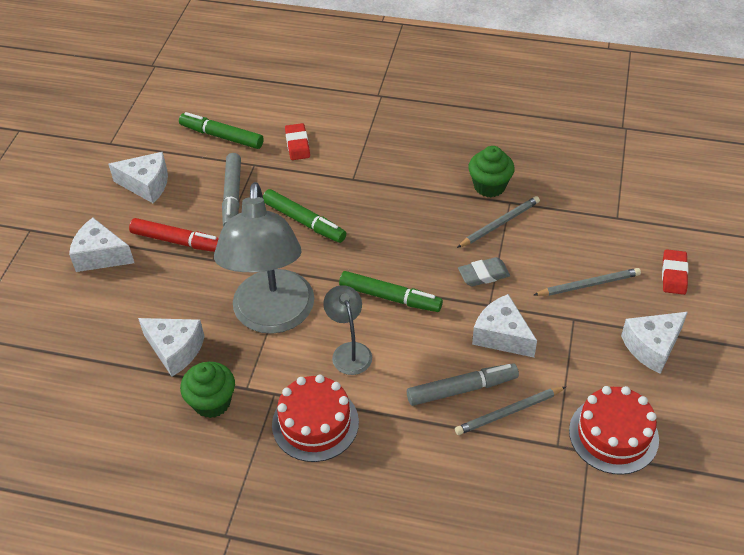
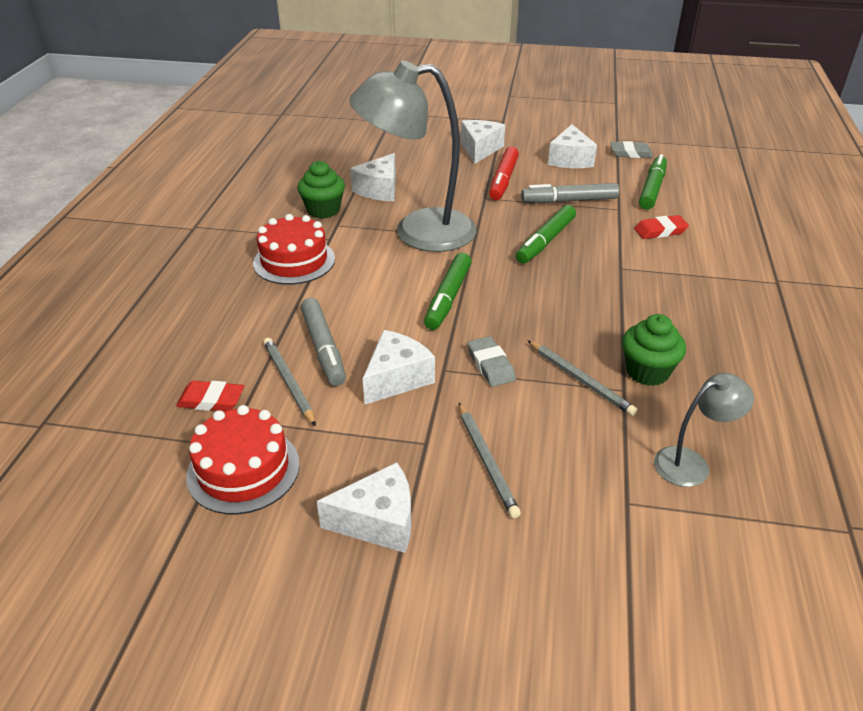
camera: 85 degrees right, 10 degrees down
grey lamp [324,285,372,375] -> grey lamp moved to [654,373,754,487]
white cheese [621,312,688,374] -> white cheese turned 120 degrees clockwise [317,462,411,553]
red eraser [662,249,688,295] -> red eraser moved to [176,381,244,411]
none -> grey eraser [610,141,653,158]

